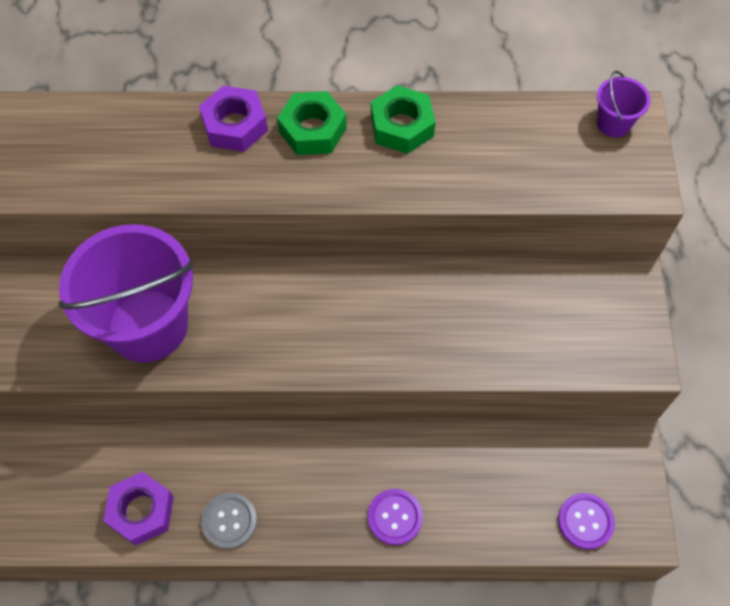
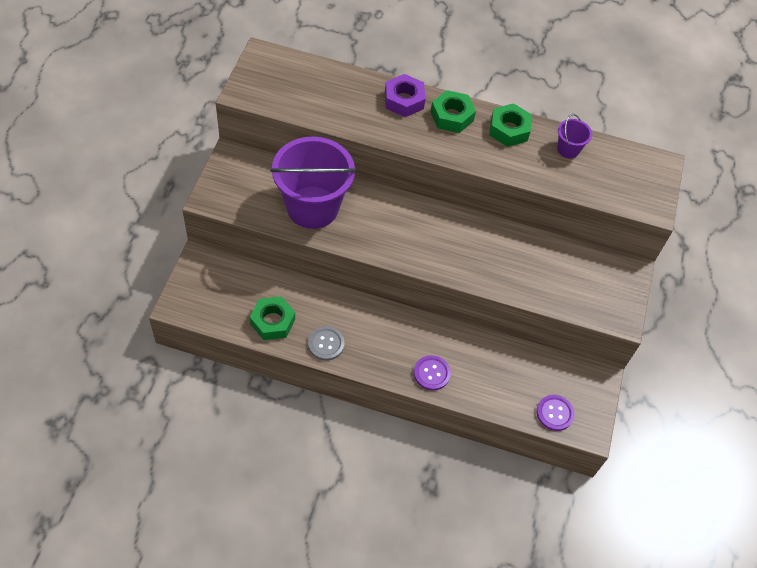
camera: 10 degrees right, 5 degrees down
purple nut [103,472,174,546] -> green nut [250,296,295,340]
purple bucket [597,71,651,137] -> purple bucket moved to [557,114,592,158]

